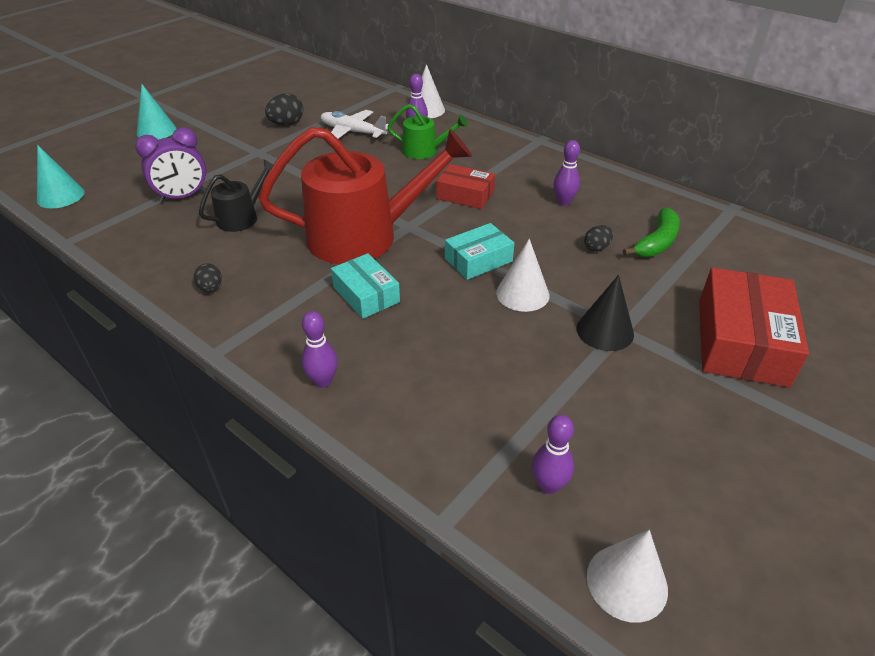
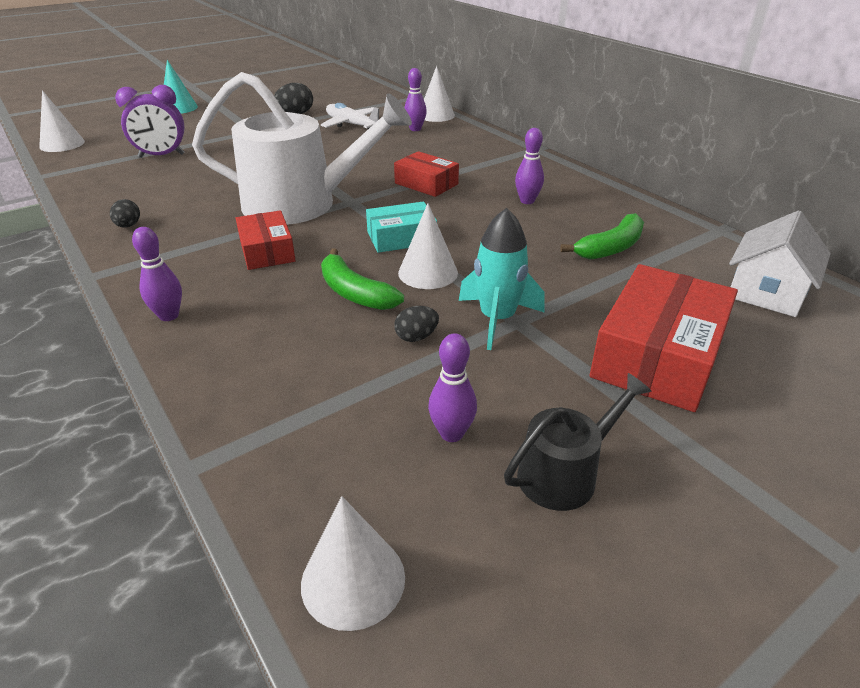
camera: 15 degrees right, 5 degrees down
turquoise cone [37,145,85,208] -> white cone [39,90,85,152]
black watering can [199,159,273,232] -> black watering can moved to [504,373,652,511]
red watering can [258,127,472,264] -> white watering can [192,72,412,225]
turquoise box [331,253,400,319] -> red box [236,210,296,270]
green watering can [388,104,468,159] -> none
purple bowling pin [532,415,574,494] -> purple bowling pin moved to [428,333,477,442]
black cone [577,275,634,351] -> turquoise rocket [459,208,545,350]
black egg [584,225,613,252] -> black egg moved to [394,306,439,342]
none -> green banana [321,248,404,310]
none -> white house [729,210,831,317]

